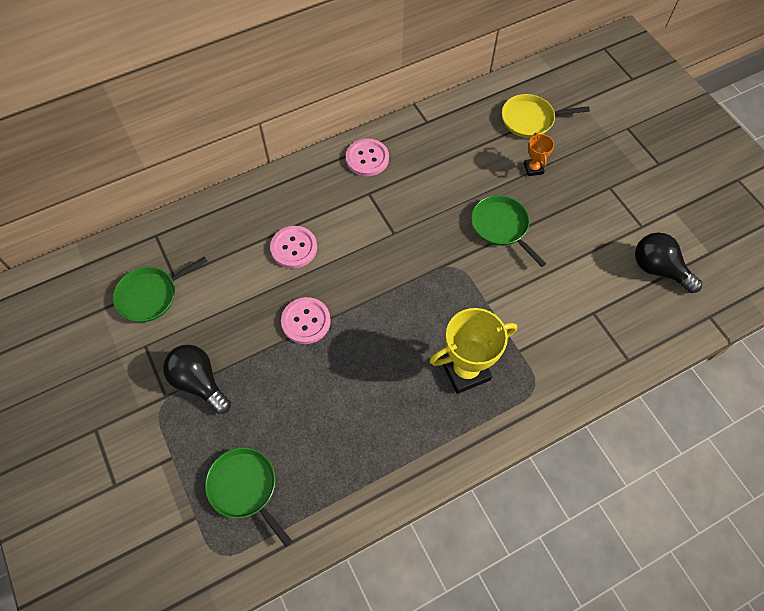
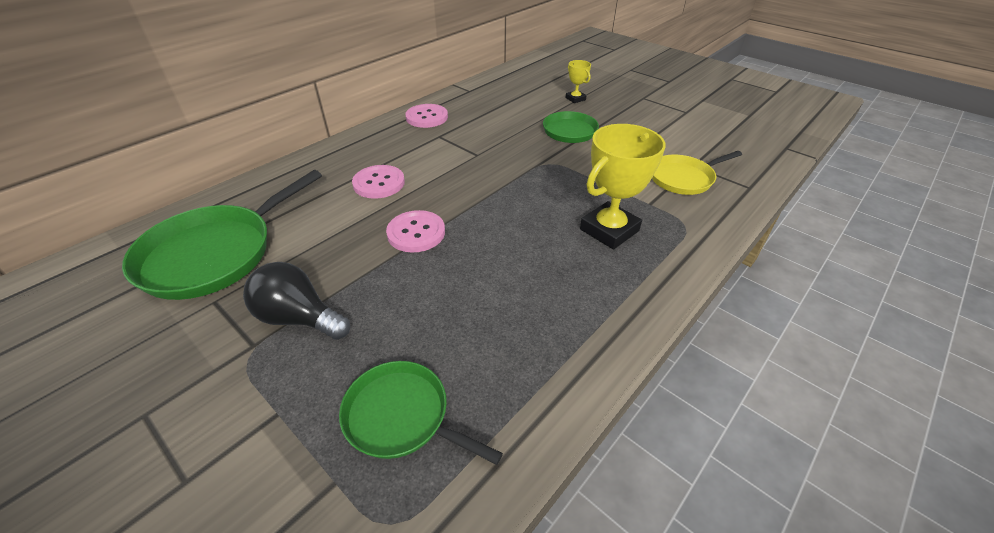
camera: 20 degrees left, 20 degrees down
green pan [113,256,208,322] -> green pan [122,170,322,300], size x1.65
yellow pan [502,94,590,138] -> yellow pan moved to [652,151,742,195]
orange trophy [524,133,554,176] -> yellow trophy [566,60,591,103]
black light bulb [635,232,702,293] -> none

